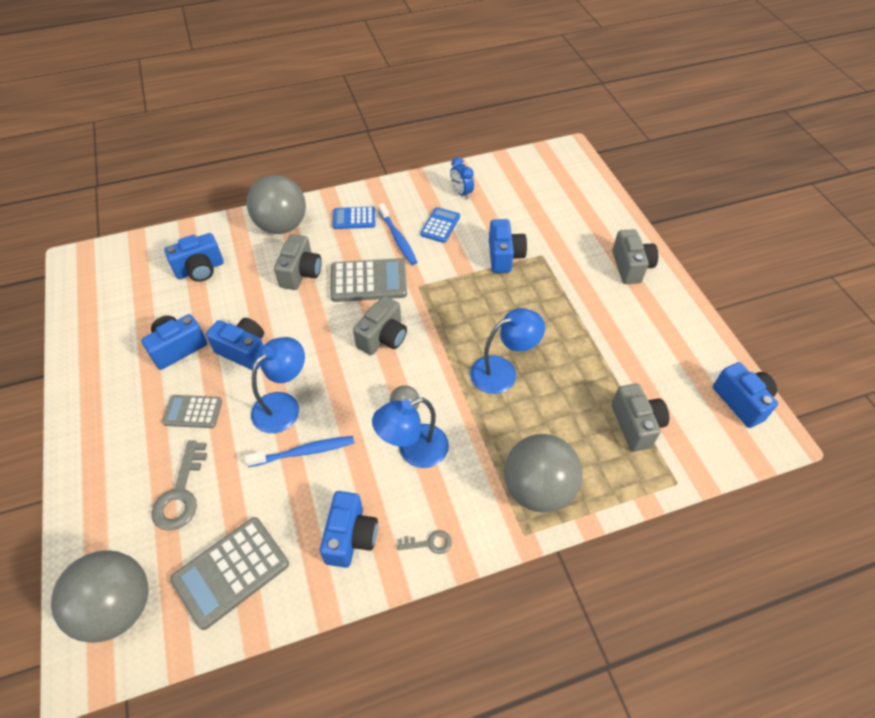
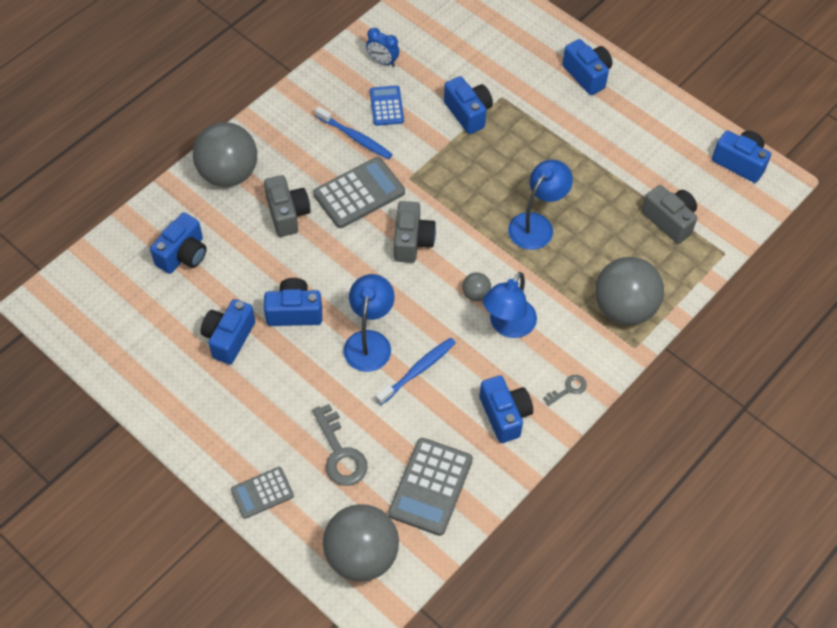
camera: 30 degrees left, 5 degrees up
grey calculator [162,395,222,428] -> grey calculator moved to [231,467,294,519]
blue calculator [333,207,375,229] -> none
grey camera [612,229,658,284] -> blue camera [562,39,612,95]

